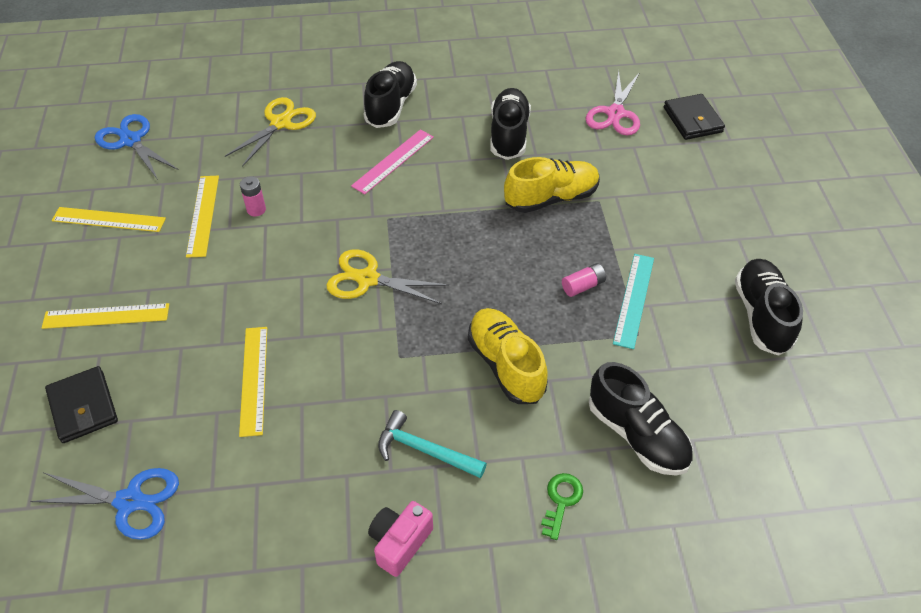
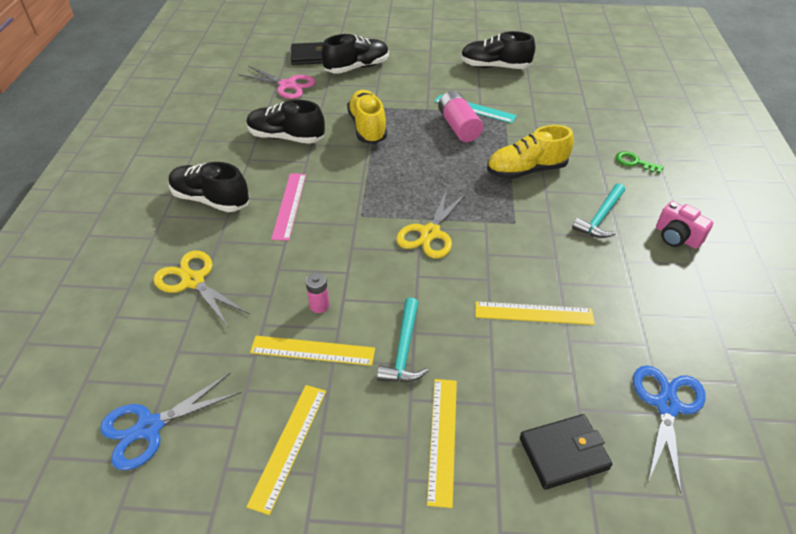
camera: 80 degrees left, 5 degrees down
pink ruler [351,129,434,194] -> pink ruler turned 45 degrees clockwise [271,173,306,241]
pink battery [562,263,606,297] -> pink battery [438,91,483,142], size x1.80
black shoe [589,362,693,476] -> black shoe moved to [321,34,389,74]
none -> turquoise hammer [377,297,428,382]

